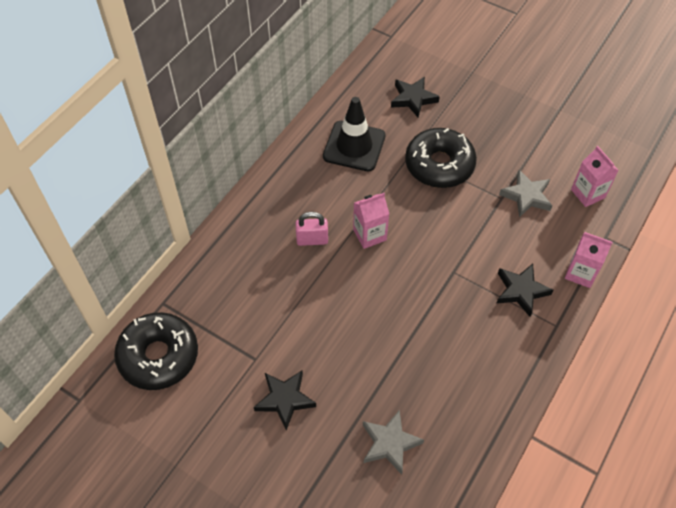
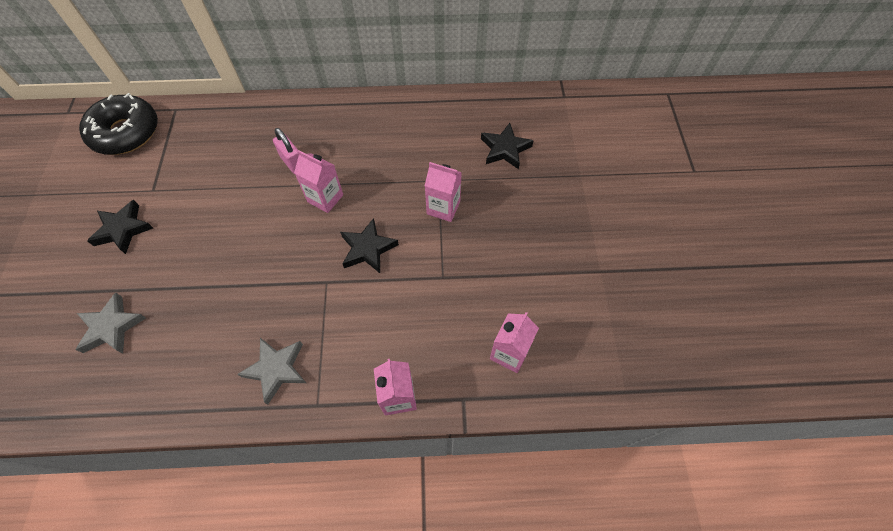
camera: 55 degrees right, 5 degrees up
black traffic cone [323,97,386,171] -> none
black donut [405,128,477,188] -> pink carton [425,162,462,222]
black star [497,264,553,317] -> black star moved to [340,218,399,273]
grey star [499,170,552,218] -> grey star moved to [237,338,306,405]

